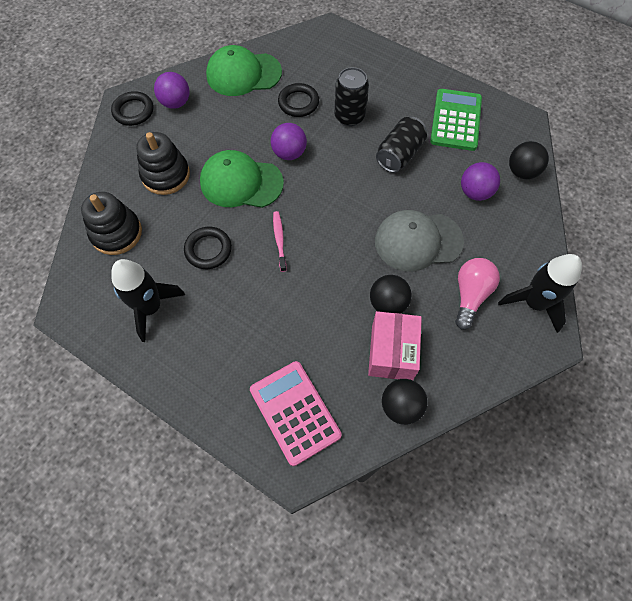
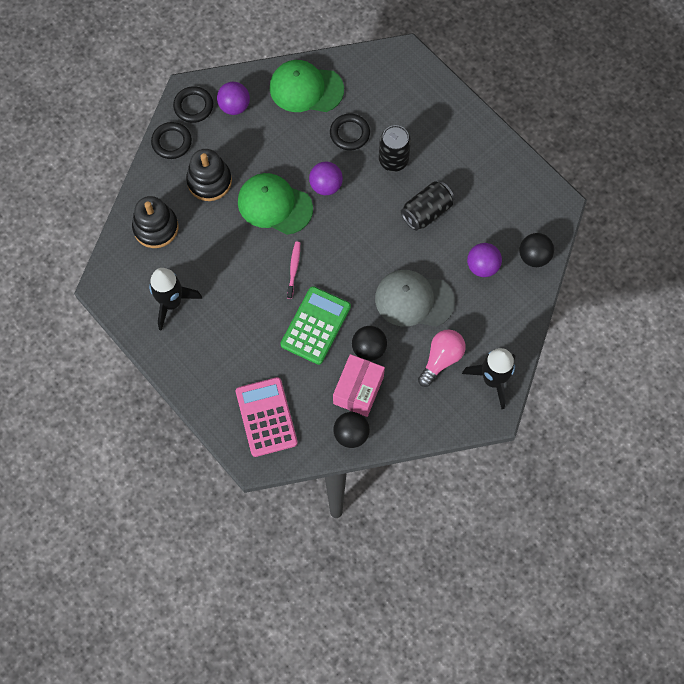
camera: 15 degrees right, 5 degrees up
black ring [184,227,232,269] -> black ring moved to [151,122,192,159]
green calculator [430,89,482,151] -> green calculator moved to [281,286,351,365]

